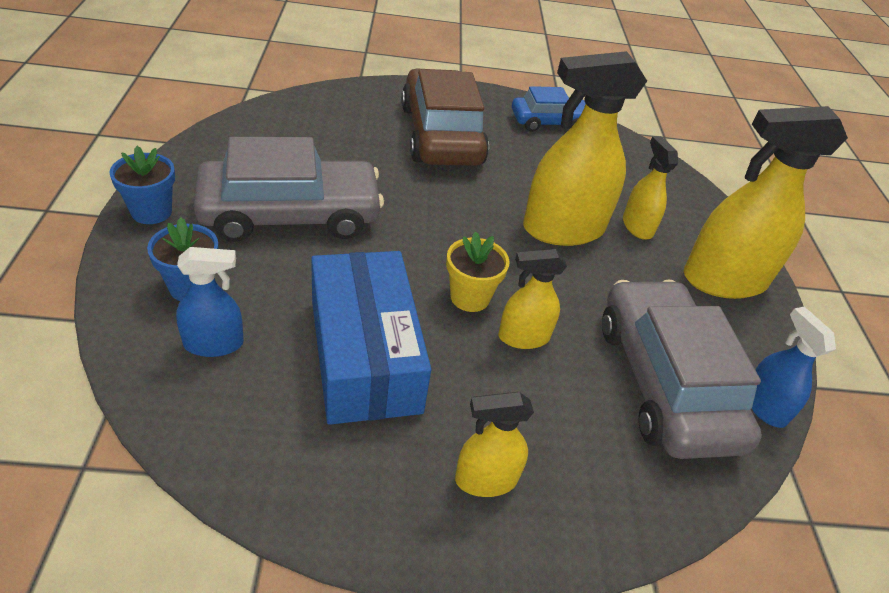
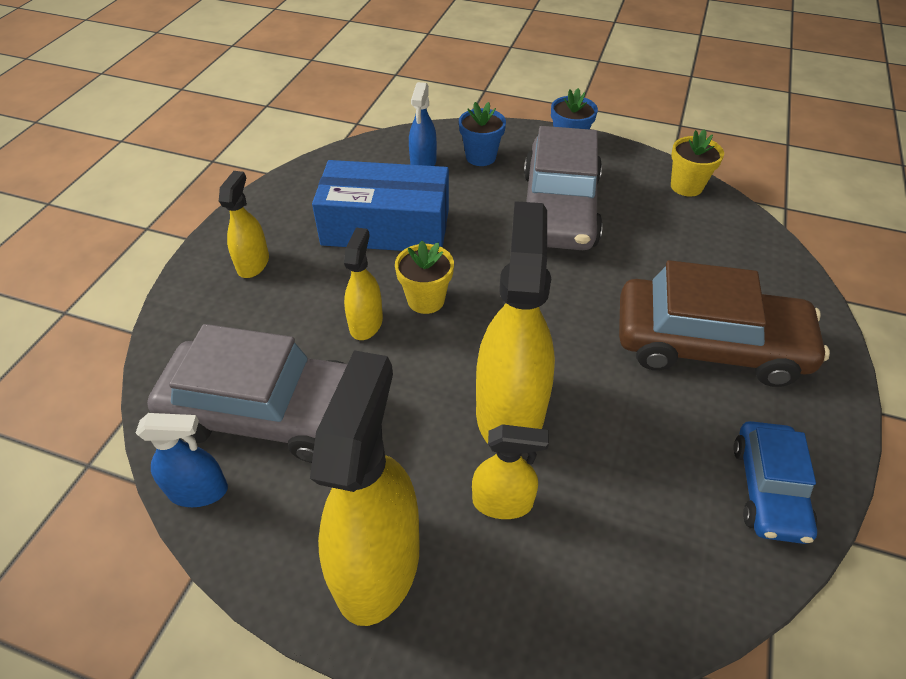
camera: 115 degrees right, 5 degrees up
none -> yellow flower pot [671,129,724,196]

